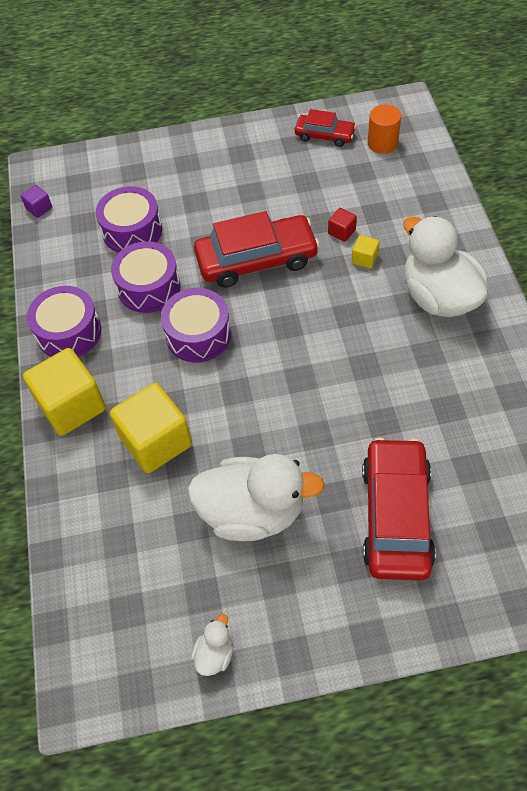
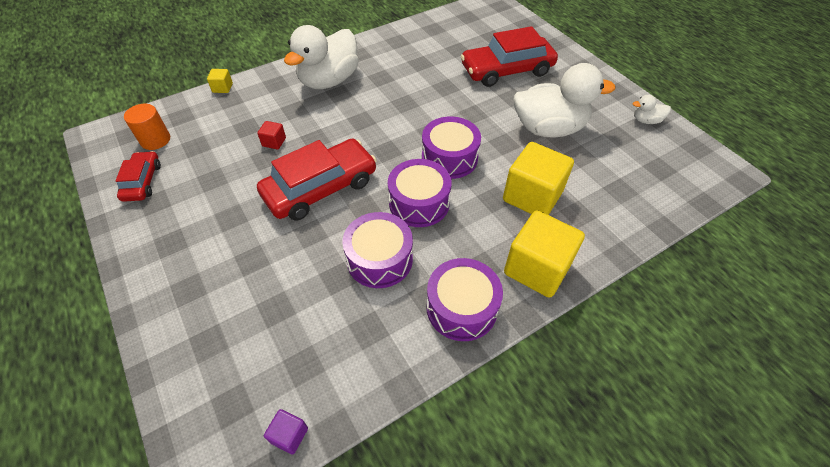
camera: 115 degrees left, 5 degrees down
purple drum [96,186,162,253] -> purple drum moved to [422,116,481,179]
white duck [187,454,325,541] -> white duck turned 105 degrees clockwise [514,63,616,138]
red car [194,211,320,288] -> red car turned 90 degrees clockwise [257,139,377,221]
yellow cube [352,235,379,269] -> yellow cube moved to [207,69,233,93]

